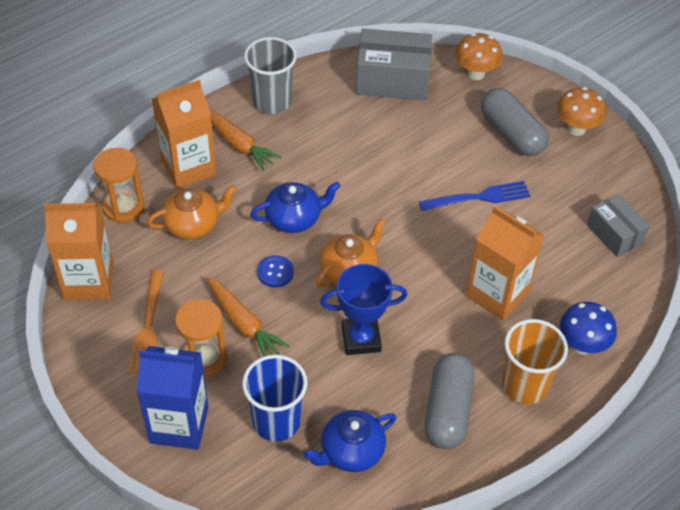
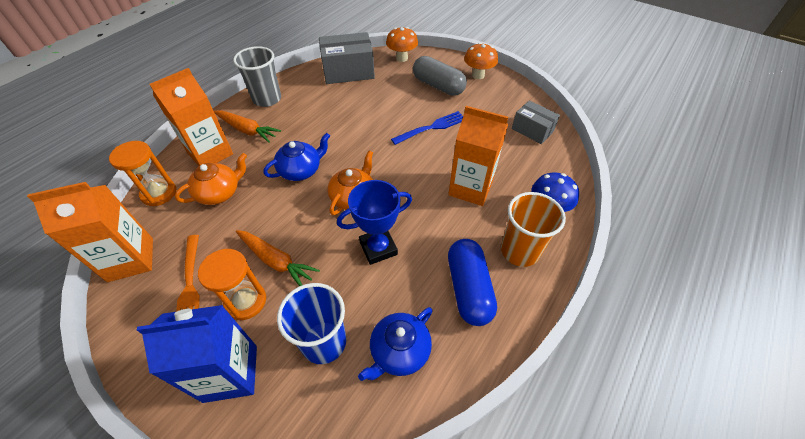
camera: 15 degrees left, 0 degrees up
blue button [257,255,294,287] -> none
grey capsule [425,353,475,449] -> blue capsule [448,239,497,326]

